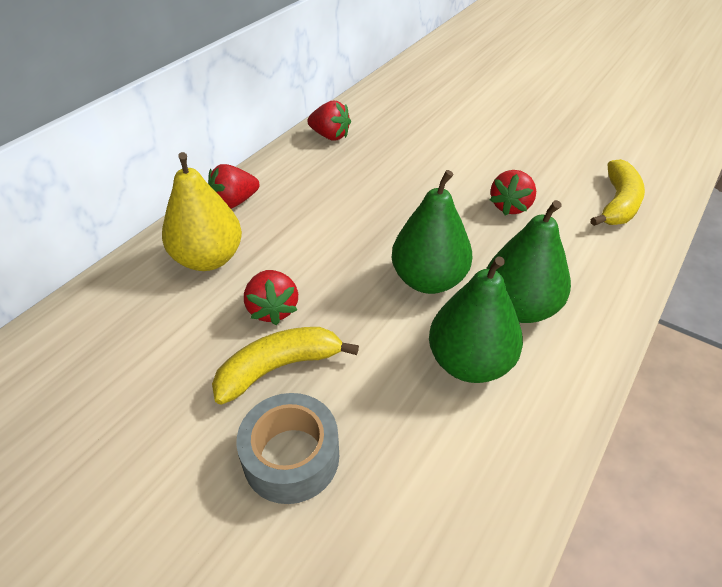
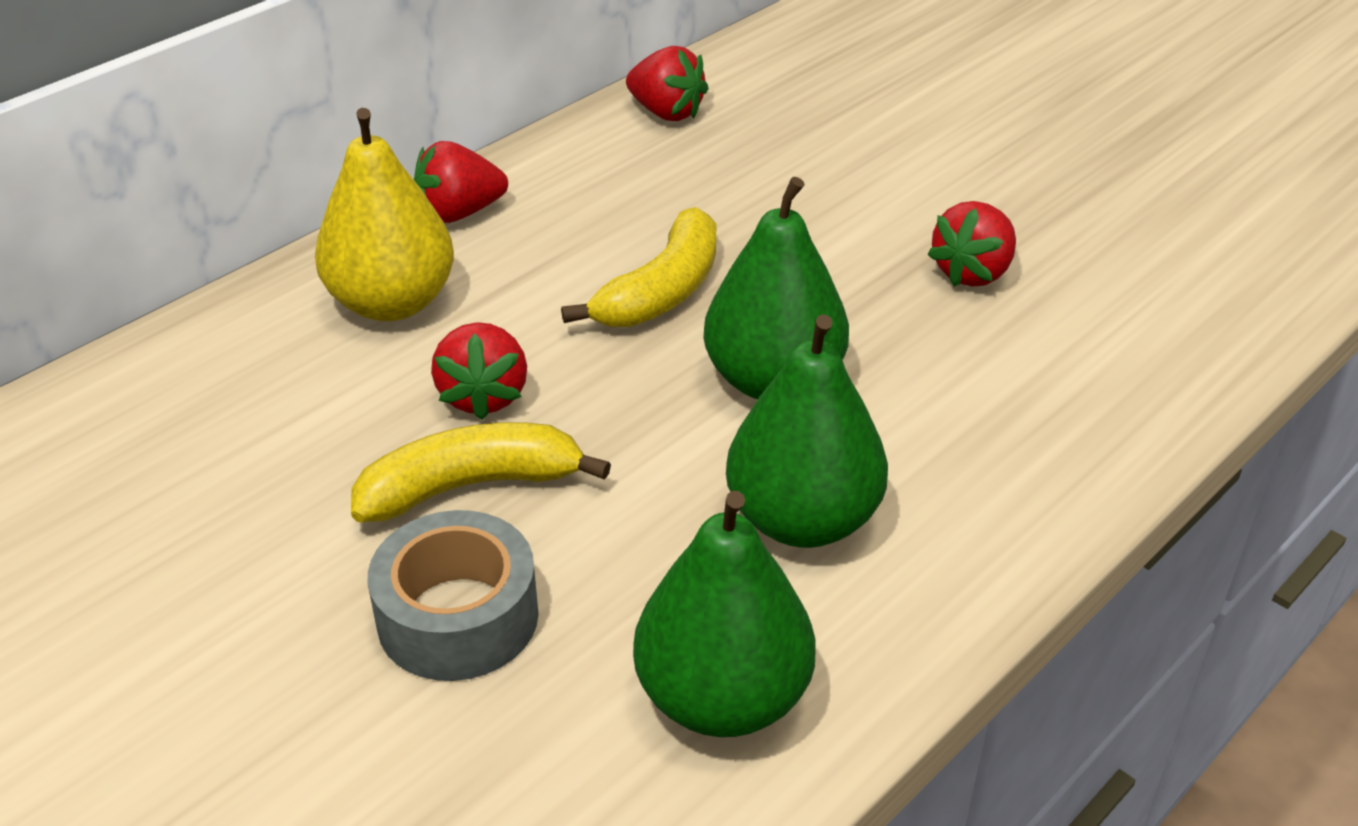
camera: 10 degrees right, 5 degrees down
green pear [486,200,571,323] -> green pear moved to [633,491,816,737]
yellow banana [591,159,645,226] -> yellow banana moved to [561,207,716,327]

